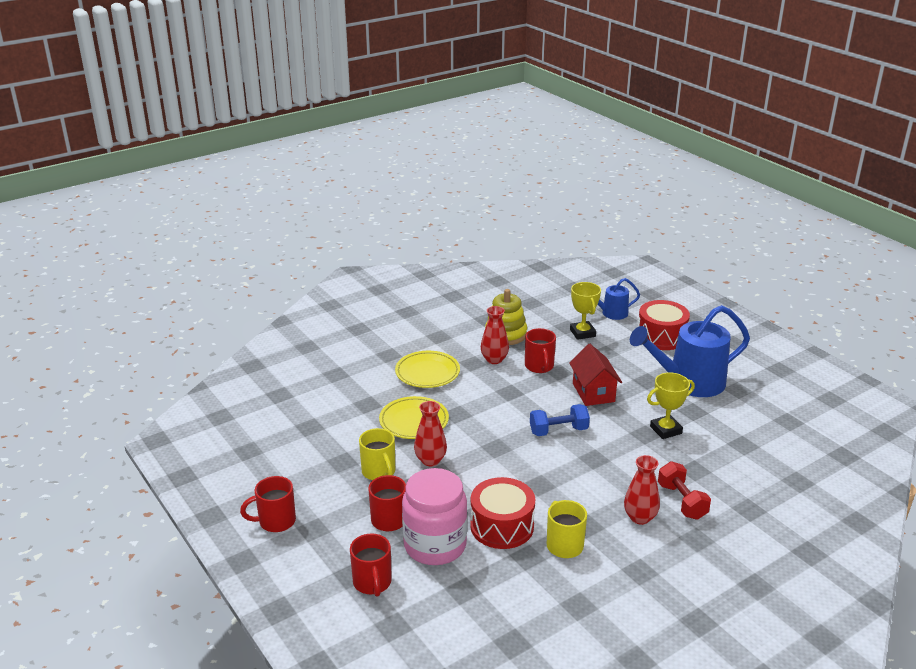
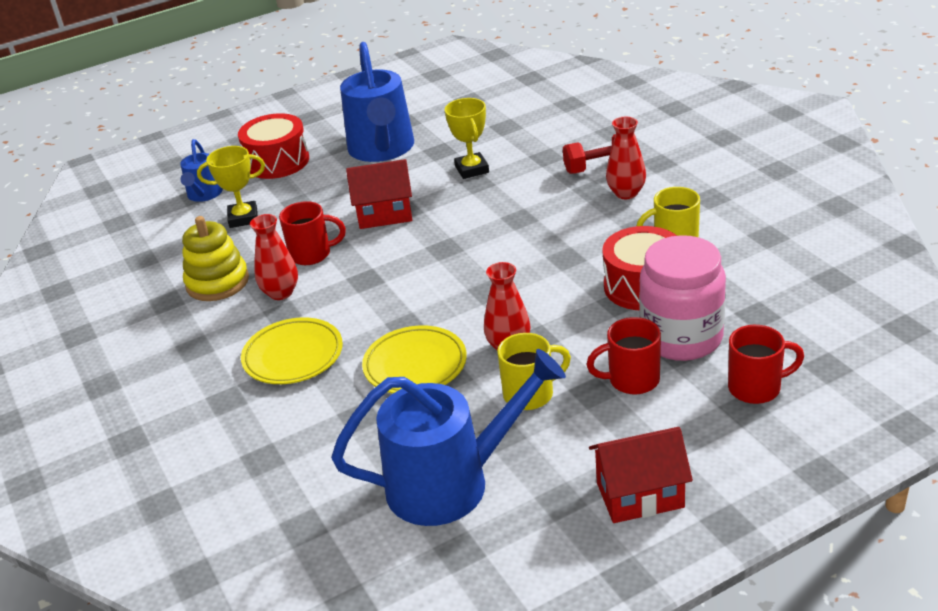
camera: 80 degrees left, 5 degrees up
red mug [240,476,296,532] -> red house [589,427,693,523]
blue dumbbell [530,404,590,436] -> none
none -> blue watering can [331,349,566,526]

